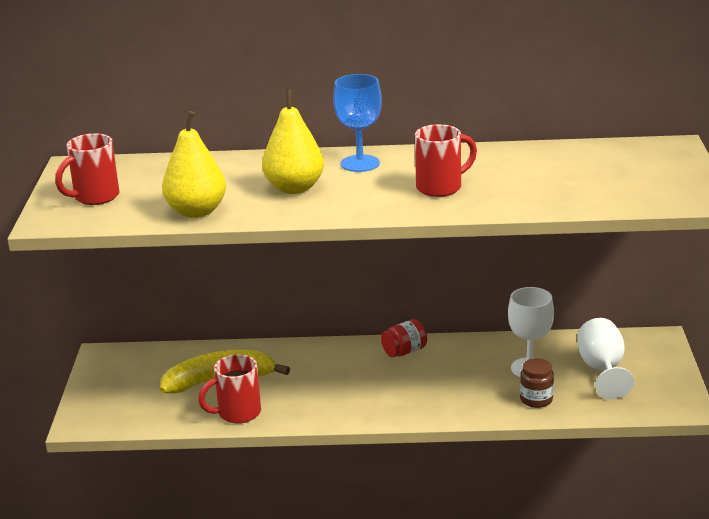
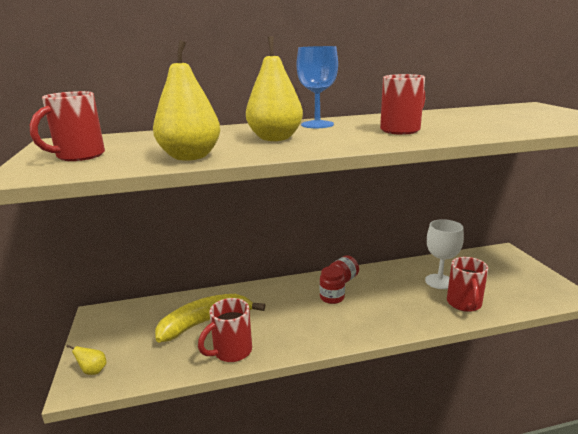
camera: 15 degrees left, 5 degrees down
brown jar [520,358,554,408] -> red mug [447,257,488,312]
white goblet [577,318,634,399] -> none
none -> yellow pear [66,345,106,375]
none -> red jar [320,266,345,304]

